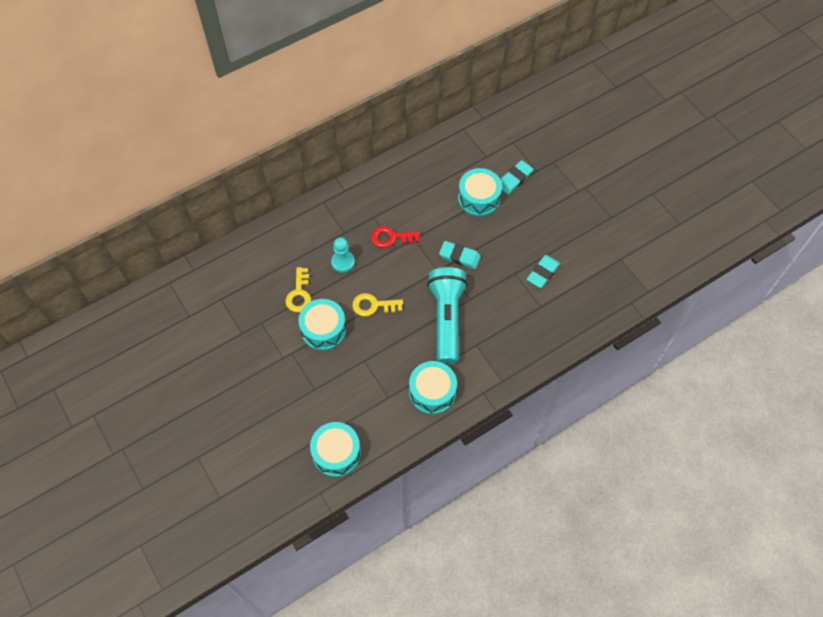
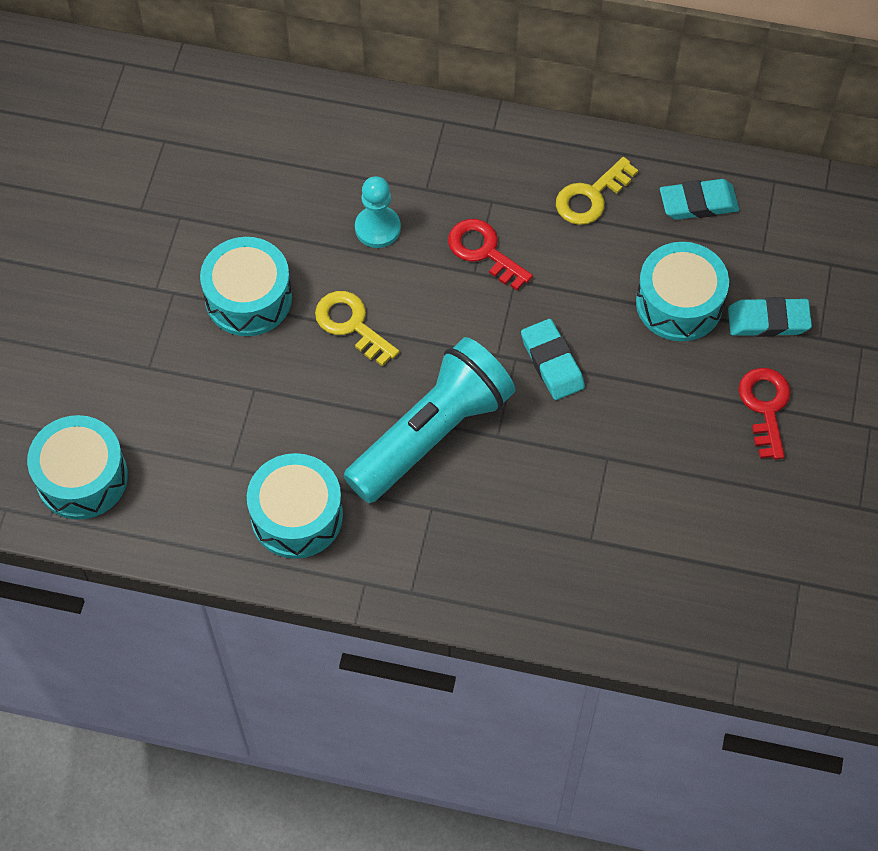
camera: 45 degrees right, 0 degrees up
yellow key [285,267,311,312] -> yellow key moved to [556,157,638,225]
turquoise eraser [526,255,560,288] -> turquoise eraser moved to [660,179,739,220]
none -> red key [738,368,791,460]

